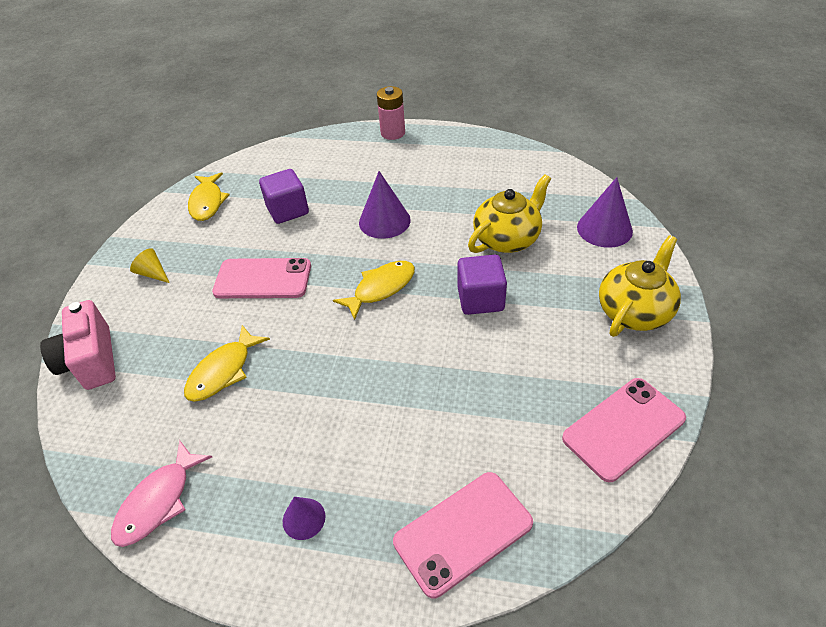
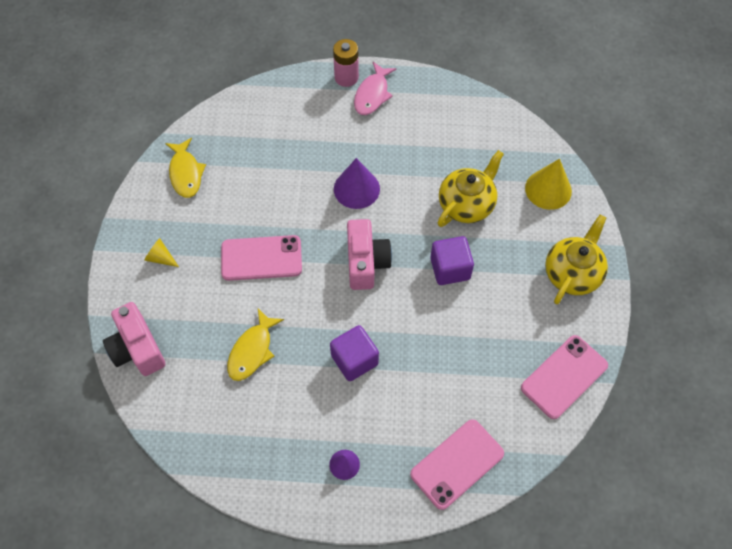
camera: 10 degrees left, 15 degrees up
pink fish [111,440,212,547] -> pink fish moved to [354,62,397,115]
purple cube [259,169,309,224] -> purple cube moved to [330,325,379,381]
yellow fish [333,261,415,320] -> pink camera [347,219,392,290]
purple cone [577,177,633,248] -> yellow cone [525,159,572,210]

